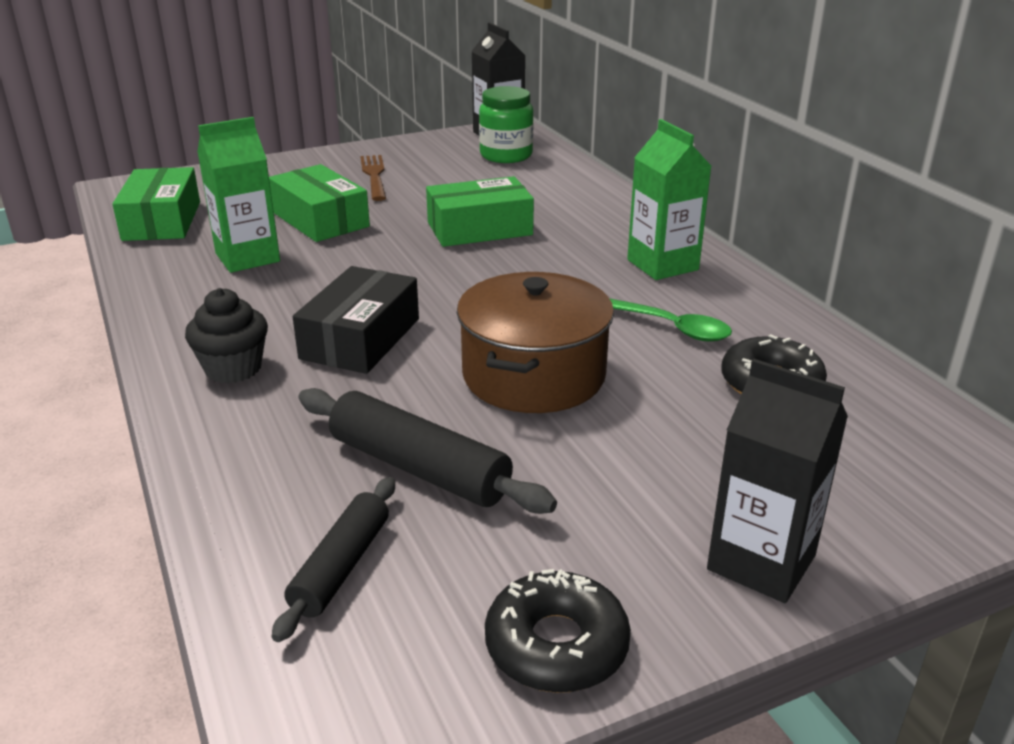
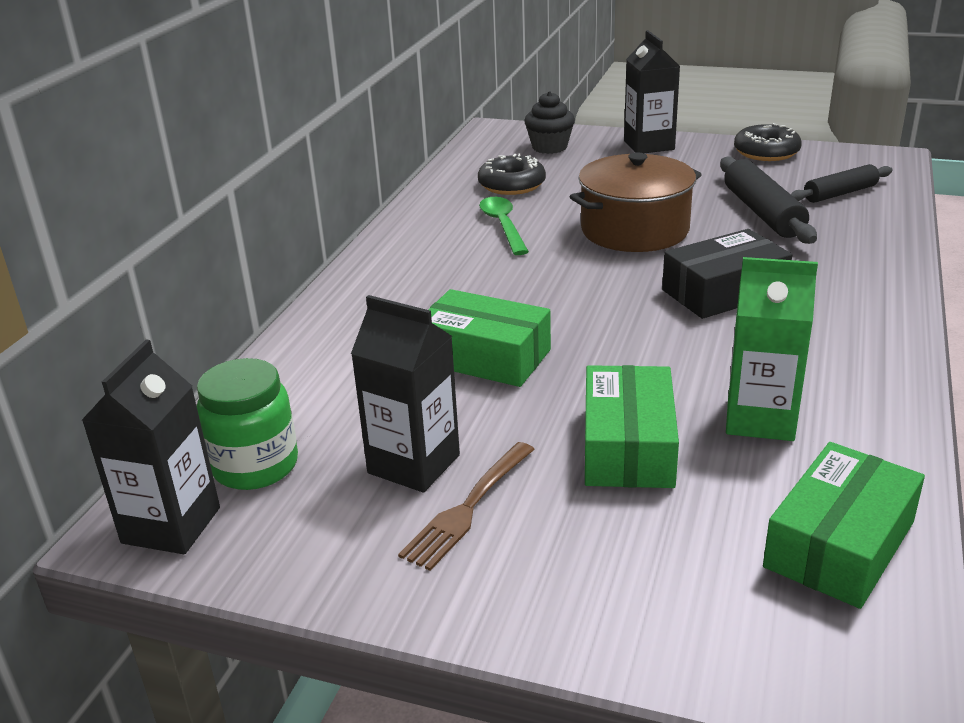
camera: 135 degrees left, 0 degrees up
black cupcake [185,288,268,383] -> black cupcake moved to [524,91,575,154]
green carton [627,119,712,280] -> none
none -> black carton [351,295,460,493]

